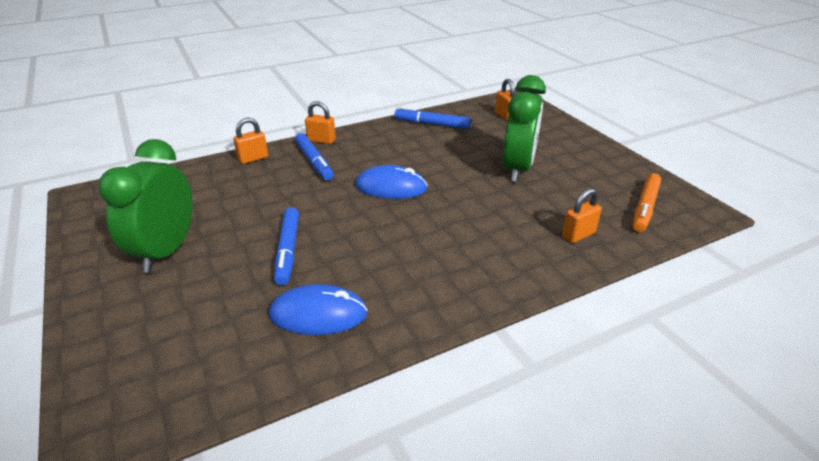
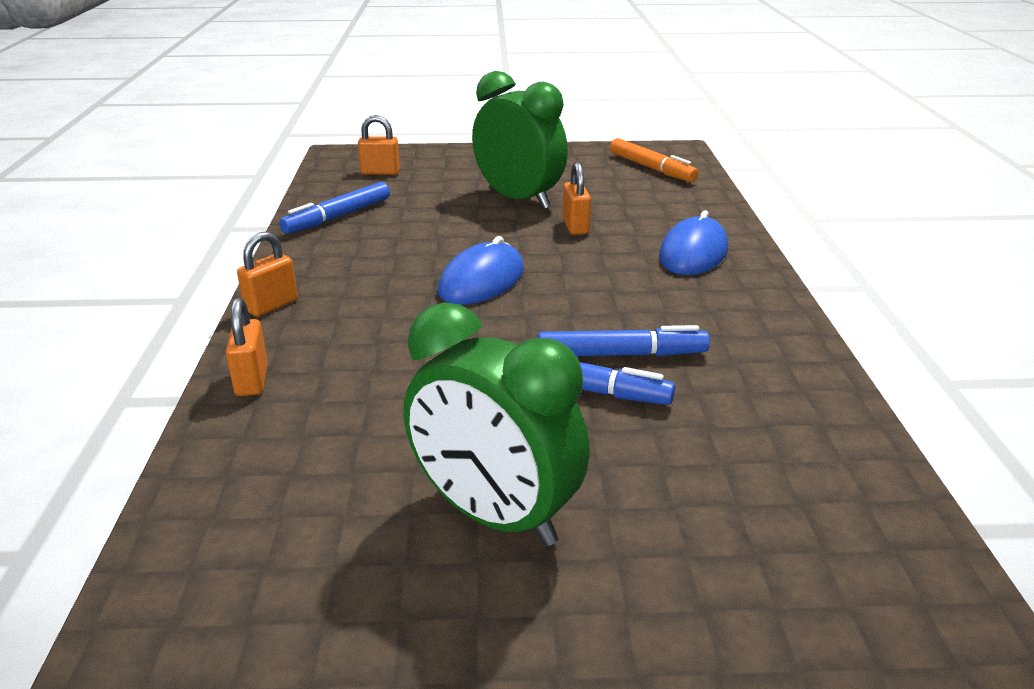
camera: 65 degrees left, 5 degrees down
blue mouse [269,284,367,335] -> blue mouse moved to [659,210,728,275]
blue marker [295,133,334,181] -> blue marker moved to [538,325,710,356]
orange padlock [562,188,602,243] -> orange padlock moved to [562,162,591,235]

